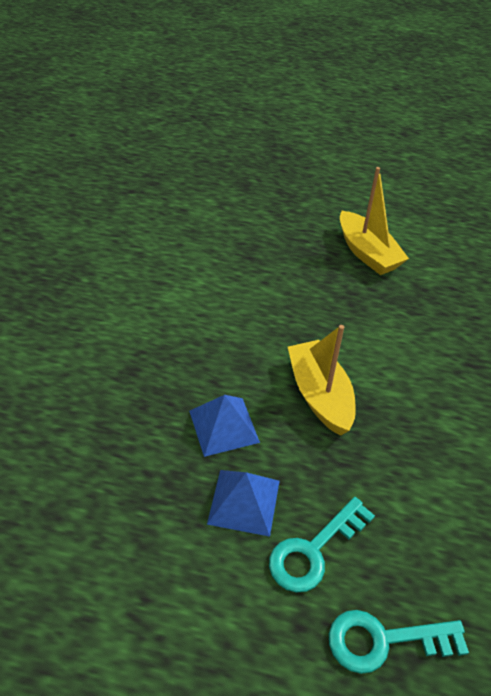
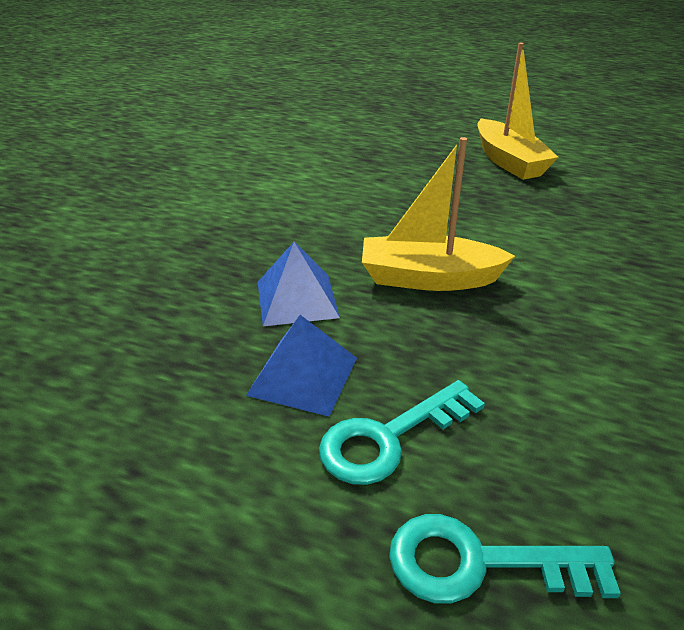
camera: 10 degrees right, 10 degrees down
yellow boat [288,325,356,436] -> yellow boat turned 75 degrees counterclockwise [362,137,515,291]

